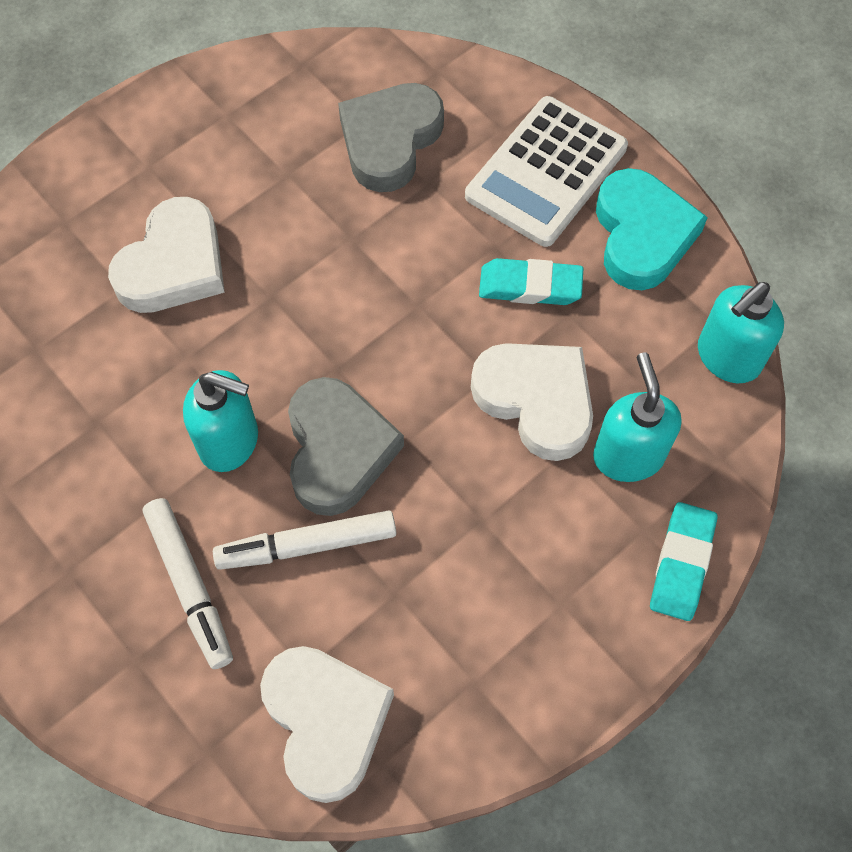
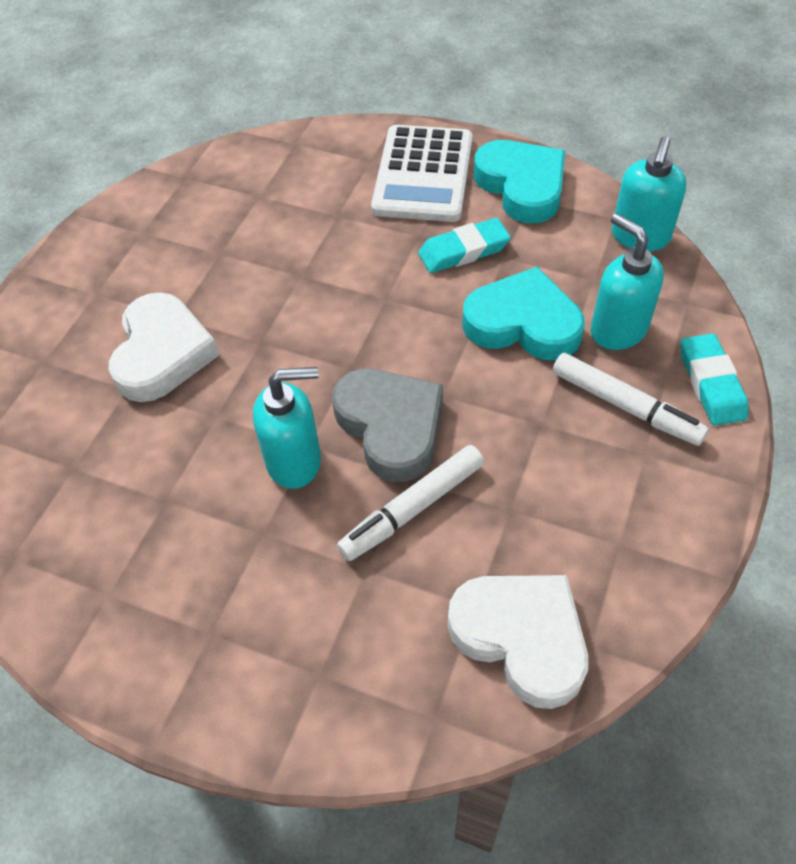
camera: 25 degrees left, 10 degrees down
white marker [143,498,233,669] -> white marker moved to [553,353,709,446]
grey heart [338,83,444,192] -> none
white heart [471,343,593,461] -> turquoise heart [462,267,585,360]

